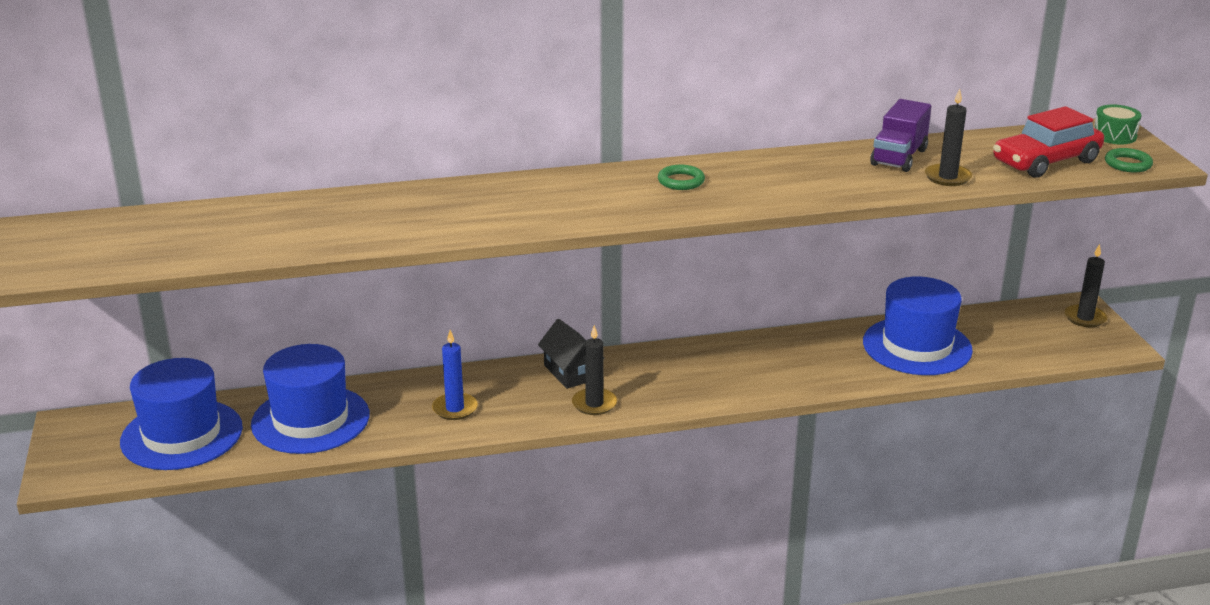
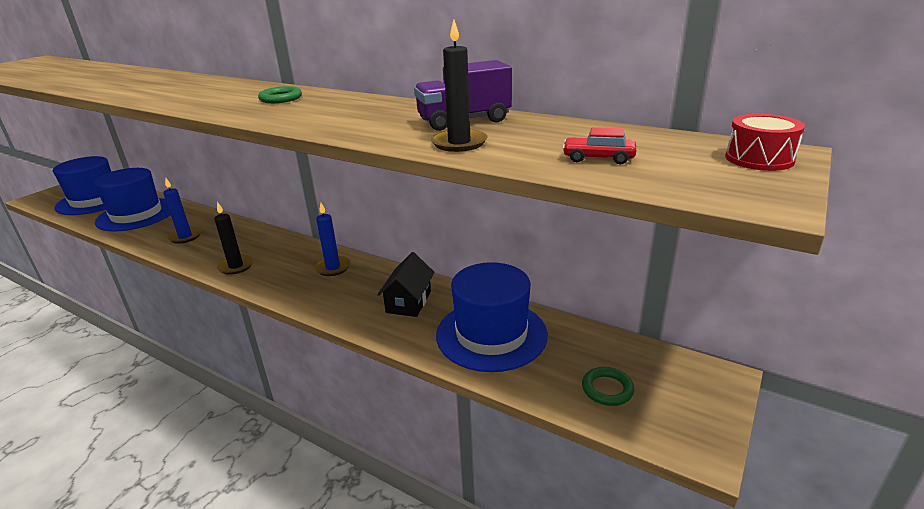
camera: 45 degrees right, 0 degrees up
black house [538,319,604,389] -> black house moved to [377,252,435,317]
red car [993,106,1104,178] -> red car [562,127,636,164], size x0.44
black candle [1065,244,1107,327] -> none
green drum [1094,105,1142,144] -> red drum [725,114,805,171]
green ring [1105,148,1153,173] -> green ring moved to [582,367,634,406]
none -> blue candle [314,203,351,276]

